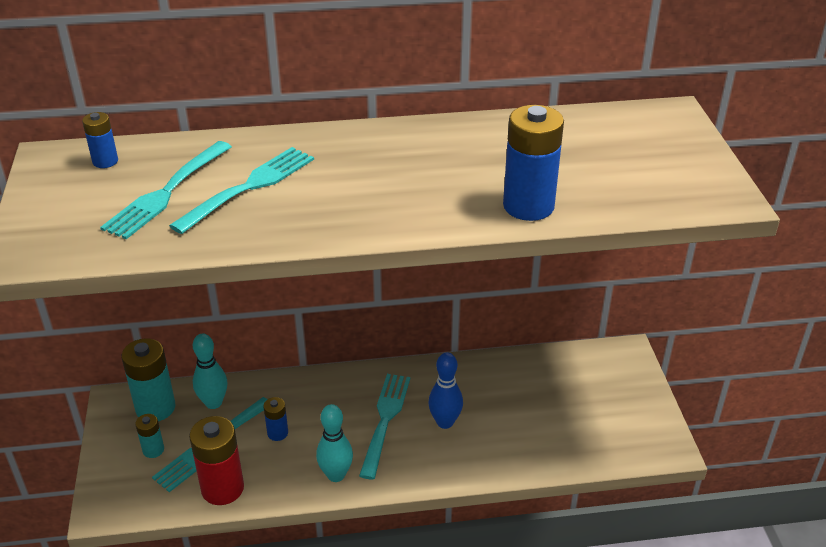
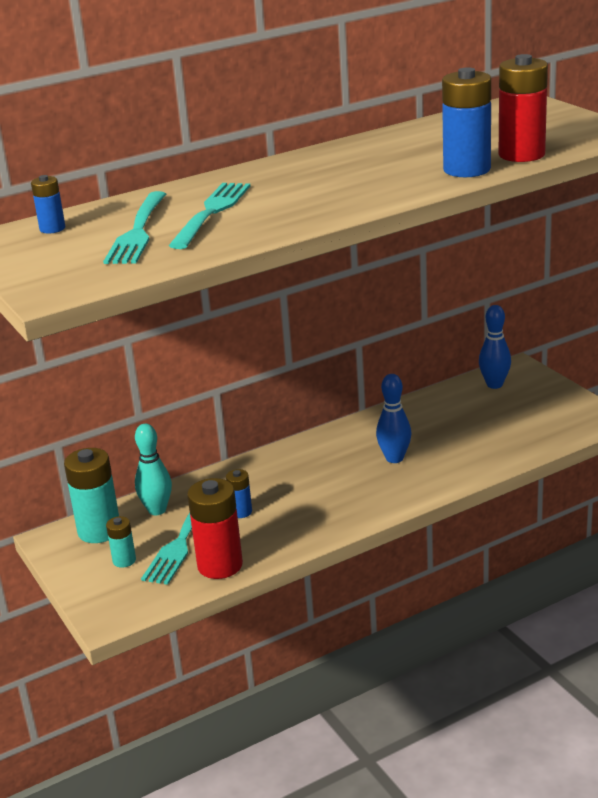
camera: 20 degrees left, 10 degrees down
turquoise bowling pin [316,404,353,482] -> none
turquoise fork [359,374,410,479] -> none
none -> blue bowling pin [479,305,511,389]
none -> red battery [499,54,548,162]

